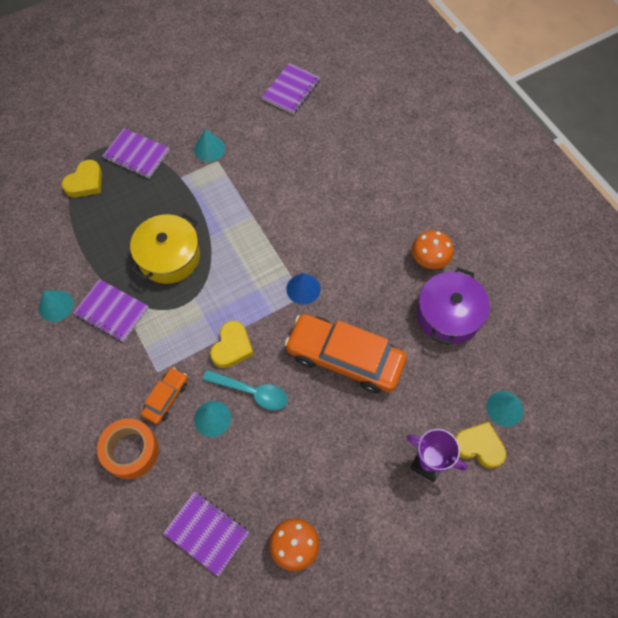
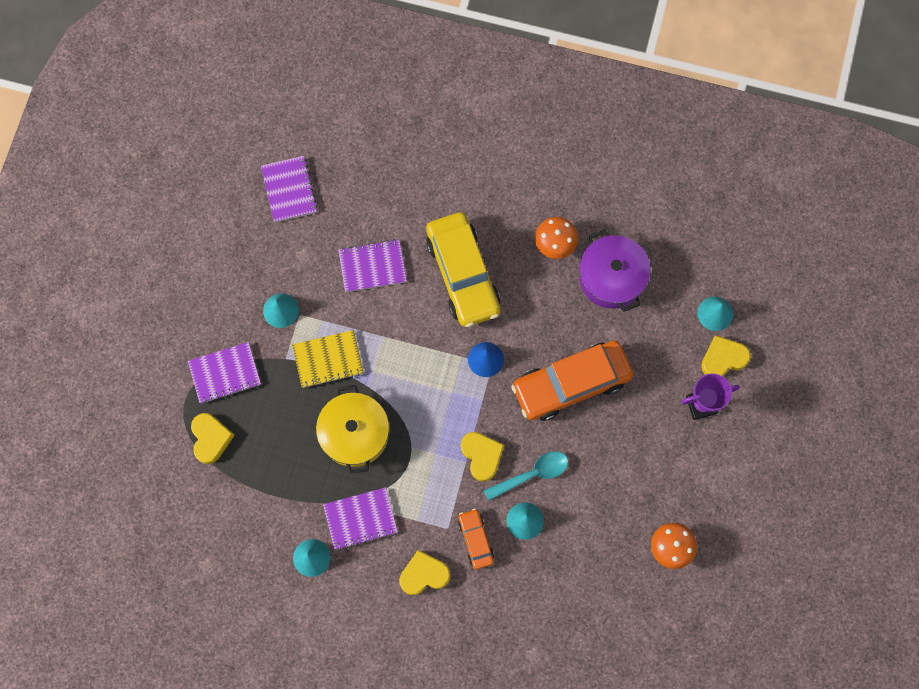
camera: 45 degrees left, 10 degrees up
orange tape [97,418,159,479] -> none
purple notebook [163,491,249,576] -> purple notebook moved to [338,239,407,292]
none -> yellow notebook [292,330,364,388]
none -> yellow heart [399,550,450,595]
none -> yellow car [426,212,500,327]

